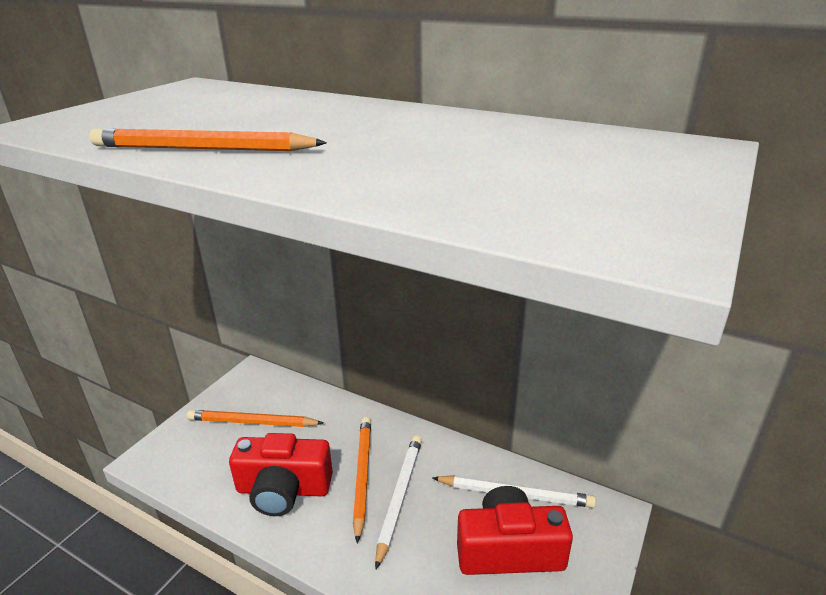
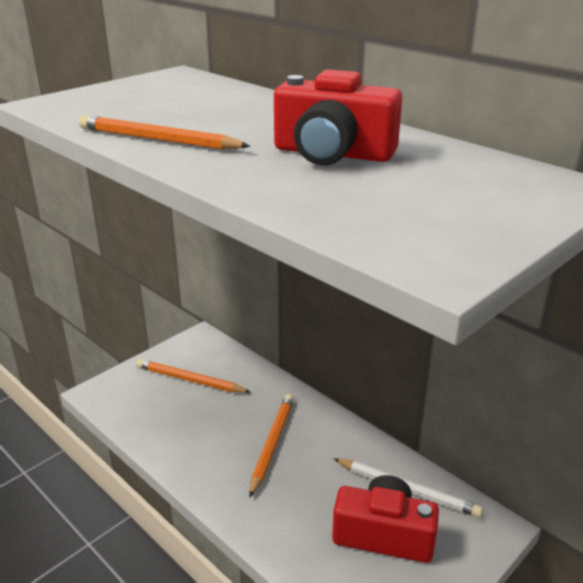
camera: 15 degrees right, 0 degrees up
red camera [229,433,333,516] -> red camera moved to [274,69,402,165]
white pencil [375,436,422,569] -> none

